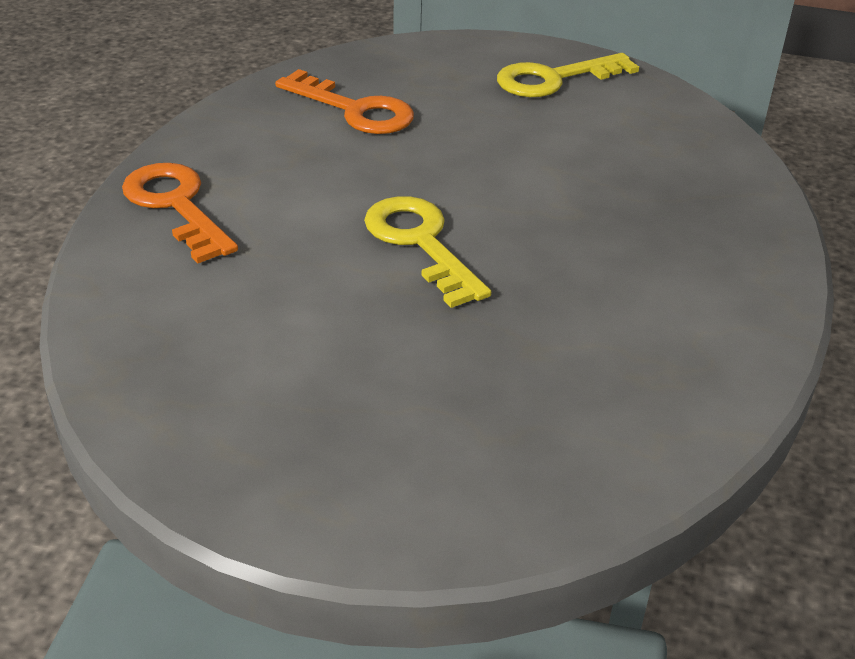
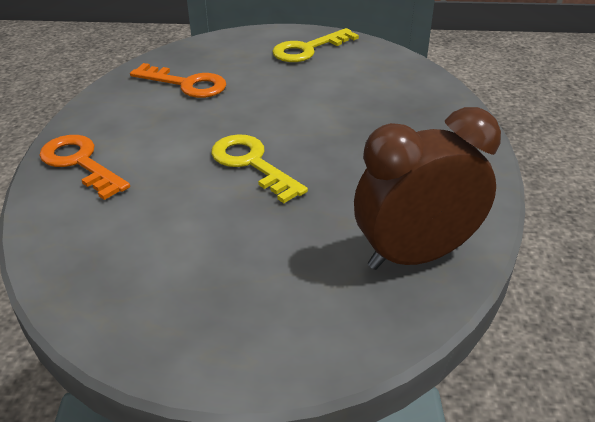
camera: 10 degrees left, 0 degrees up
none -> brown clock [354,107,501,270]

